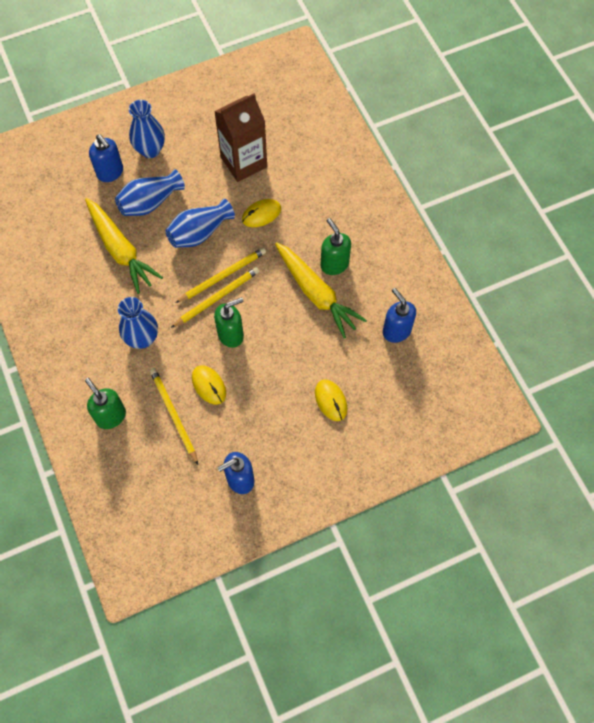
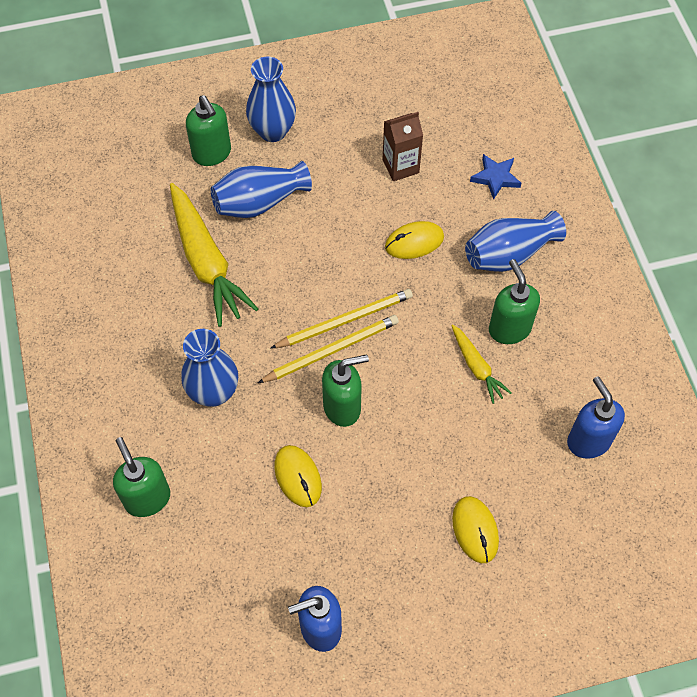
camera: 10 degrees right, 5 degrees down
blue soap dispenser [89,134,123,182] -> green soap dispenser [186,95,231,166]
yellow pencil [150,368,198,465] -> none
blue vase [165,198,235,248] -> blue vase moved to [465,211,566,272]
brown carton [214,93,267,182] -> brown carton [382,112,423,181], size x0.58
yellow carrot [275,242,367,338] -> yellow carrot [451,324,512,404], size x0.51
none -> blue star [470,154,521,200]

